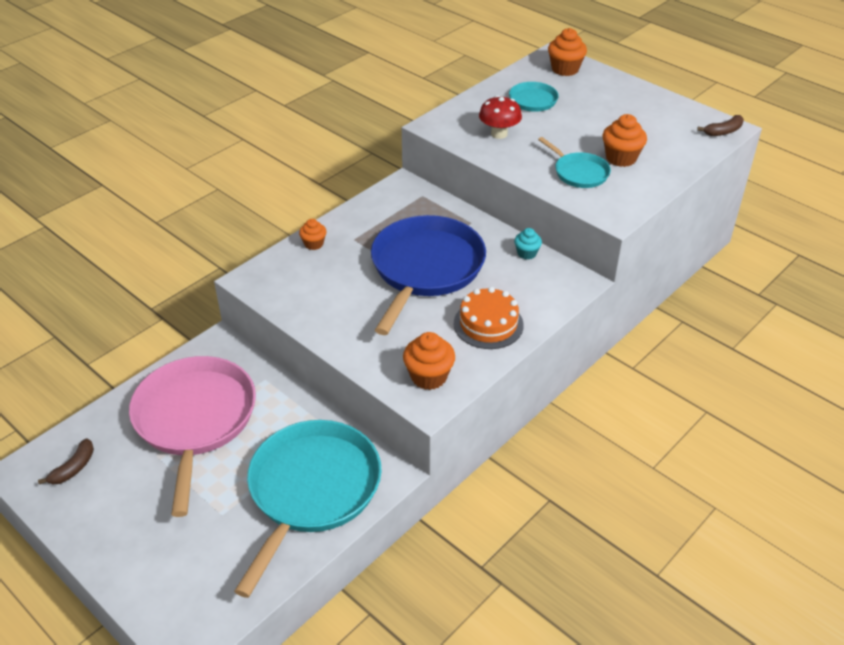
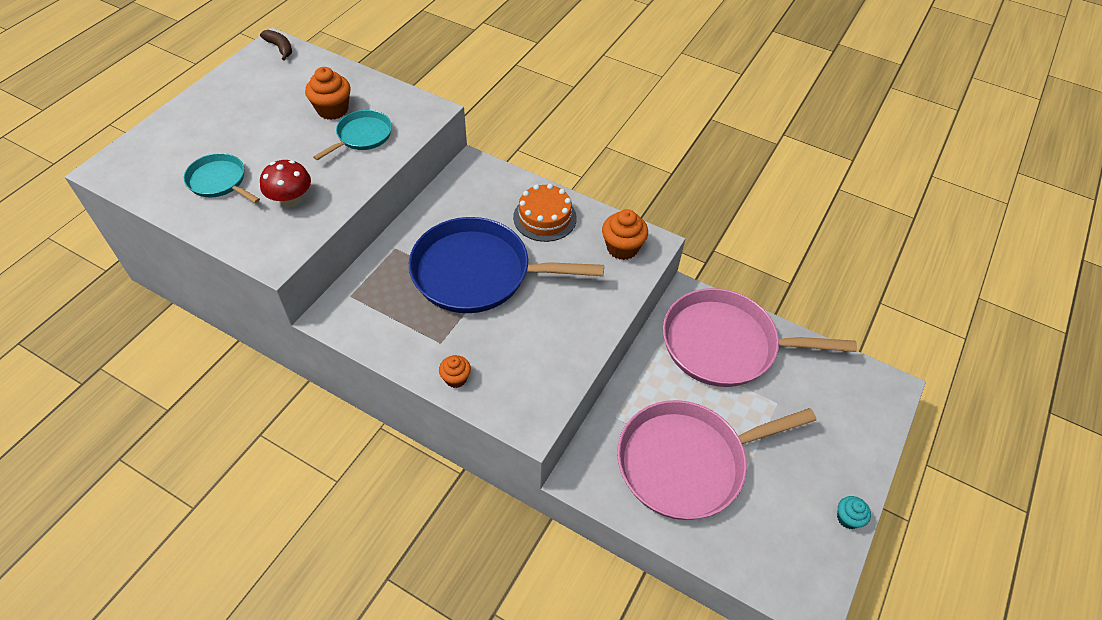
camera: 105 degrees left, 10 degrees up
brown banana [38,438,94,485] -> none
turquoise pan [234,420,382,598] -> pink pan [663,288,857,387]
turquoise cupcake [514,228,542,260] -> turquoise cupcake moved to [837,496,871,529]
orange cupcake [548,28,587,76] -> none

